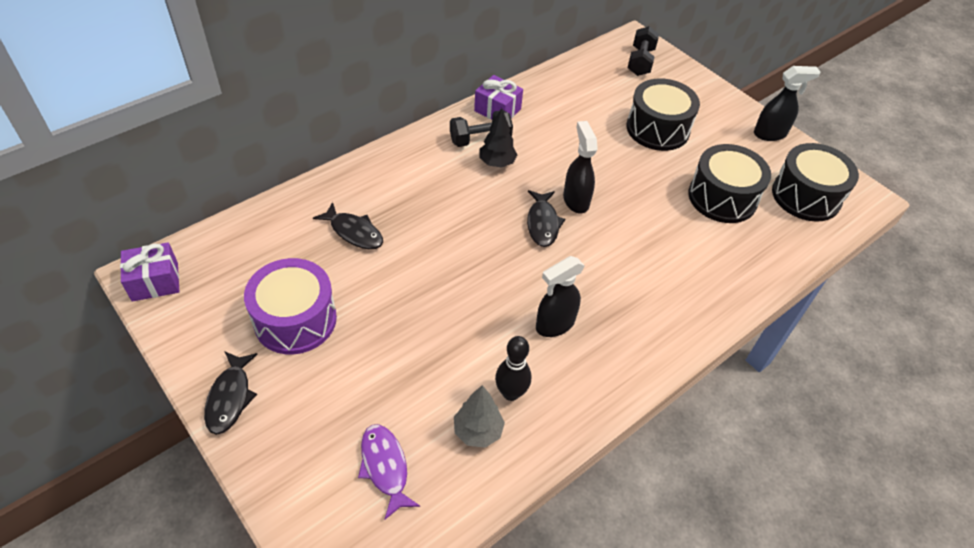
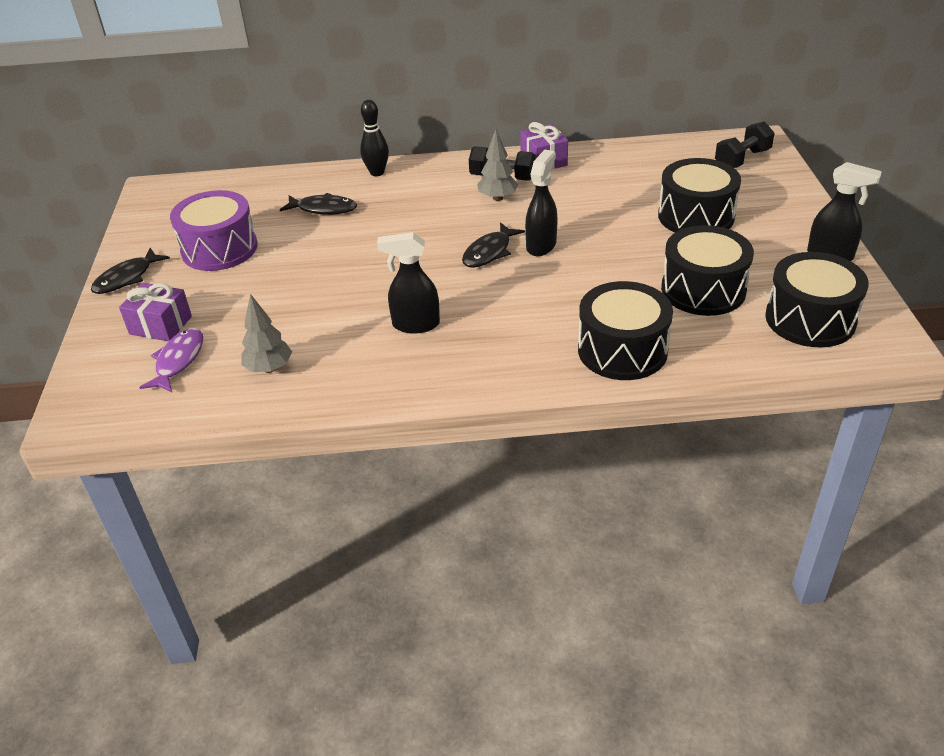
camera: 40 degrees right, 10 degrees down
purple gift [120,242,179,302] -> purple gift moved to [119,283,192,341]
black fish [313,202,383,249] -> black fish turned 60 degrees counterclockwise [280,193,357,215]
black tree [479,108,518,168] -> grey tree [477,129,518,201]
black bowling pin [495,336,531,401] -> black bowling pin moved to [360,100,389,176]
none -> black drum [578,281,673,380]

